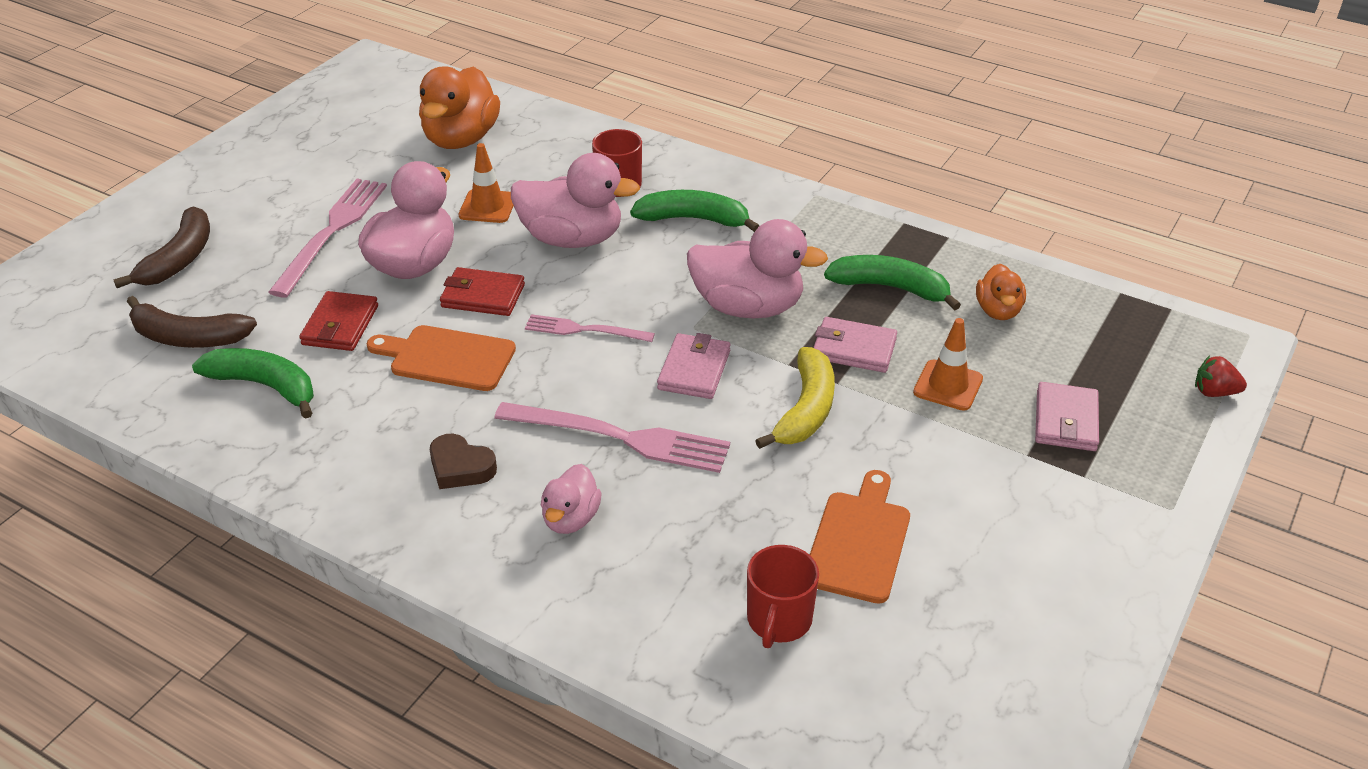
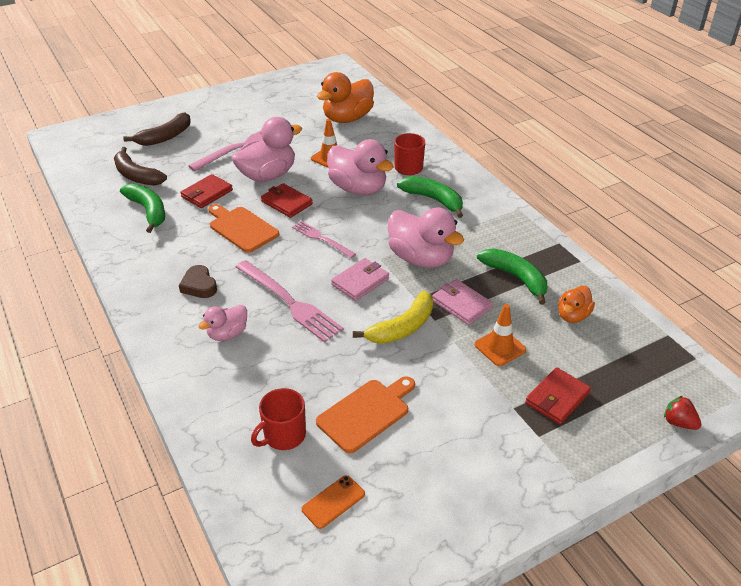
camera: 30 degrees right, 0 degrees up
pink wallet [1035,382,1099,451] -> red wallet [525,367,591,424]
none -> orange phone [302,475,365,529]

